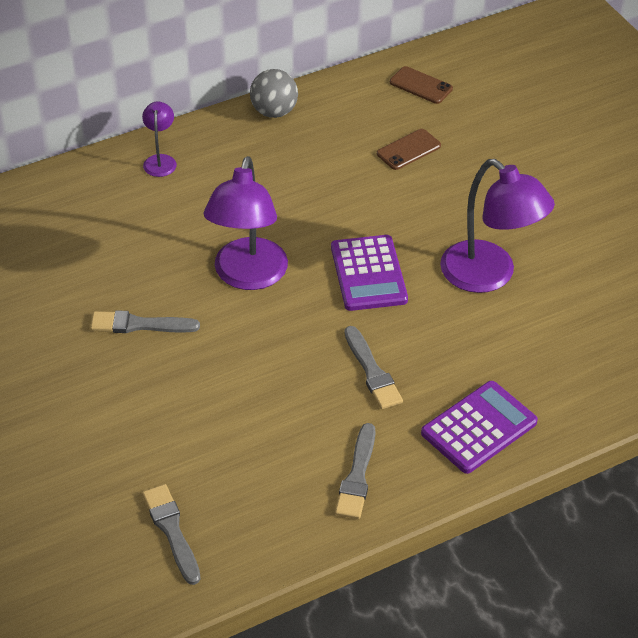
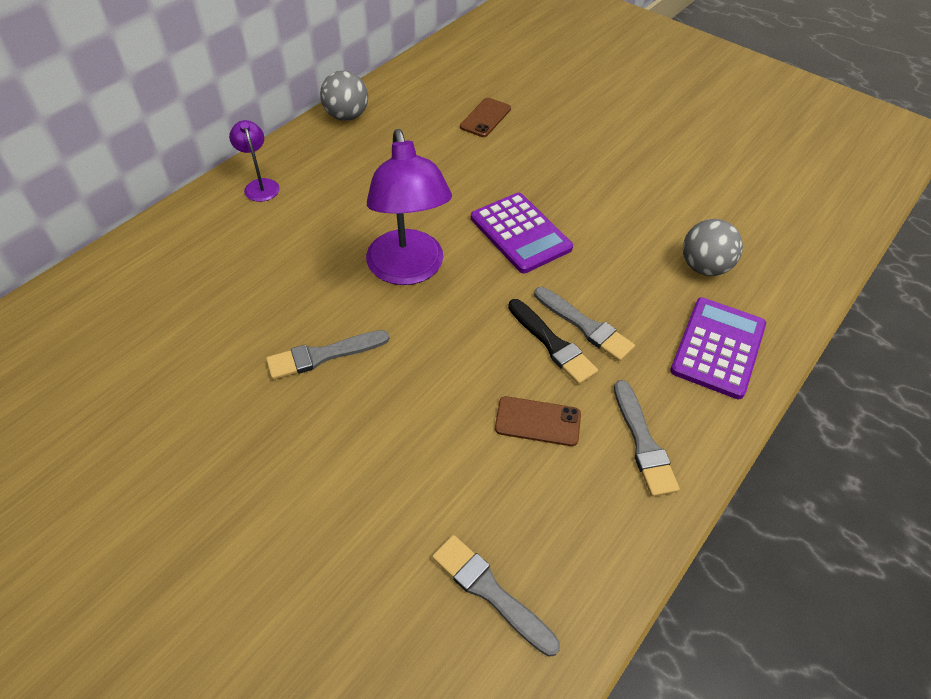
camera: 25 degrees left, 5 degrees up
brown phone [390,66,453,104] -> brown phone moved to [495,396,581,446]
purple lamp [440,159,555,293] -> none
none -> black brush [508,299,598,384]
none -> grey ball [683,219,743,276]

